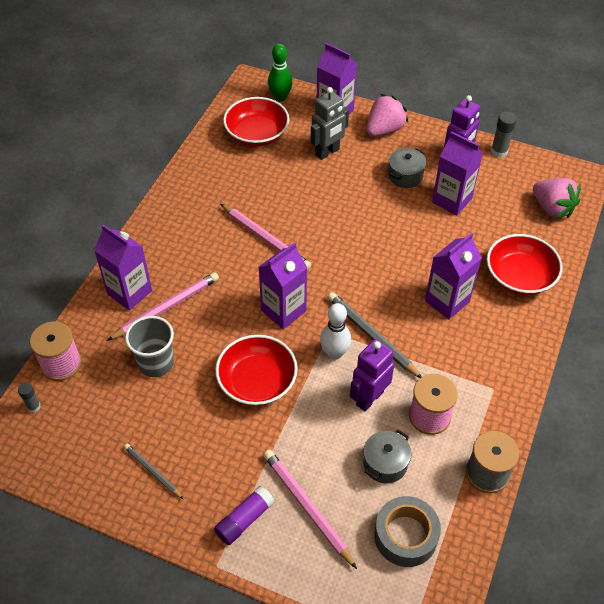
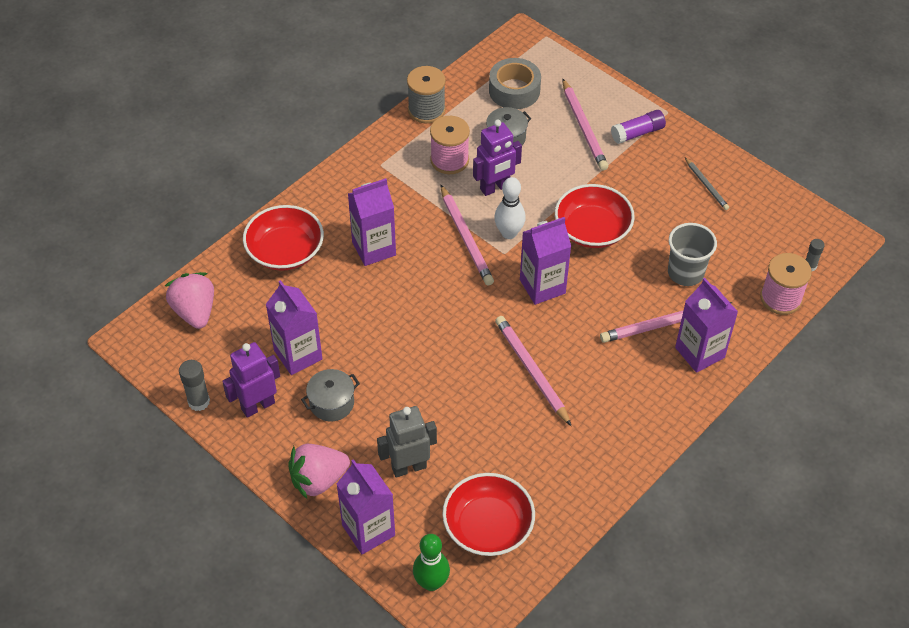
camera: 160 degrees left, 0 degrees up
grey pencil [327,292,422,378] -> pink pencil [441,185,494,286]

